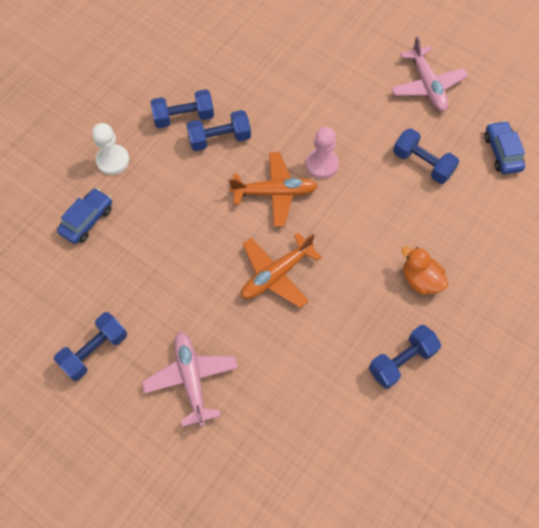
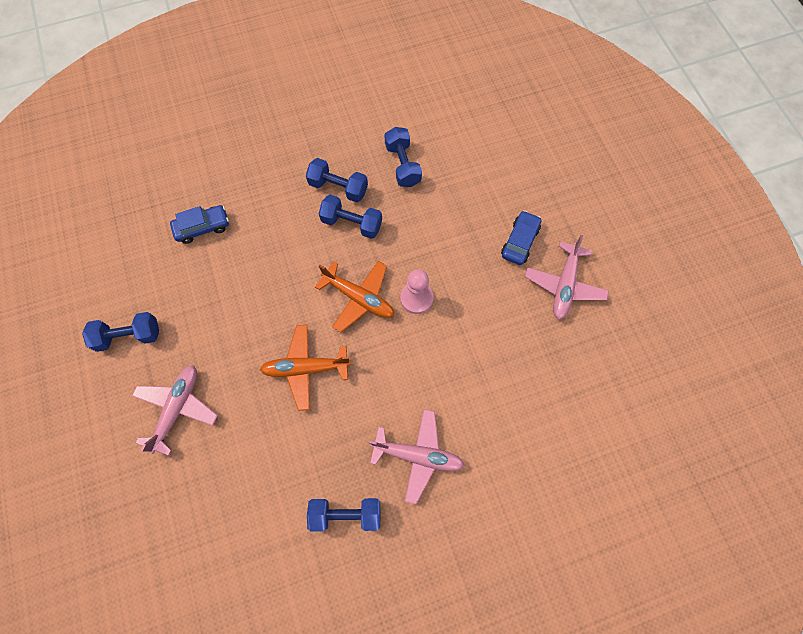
camera: 35 degrees right, 5 degrees up
white pawn [92,123,129,175] -> none
blue dumbbell [393,128,459,184] -> blue dumbbell moved to [384,127,422,187]
orange duck [401,247,448,295] -> pink plane [369,409,464,504]
blue car [484,121,525,174] -> blue car moved to [501,211,541,265]

